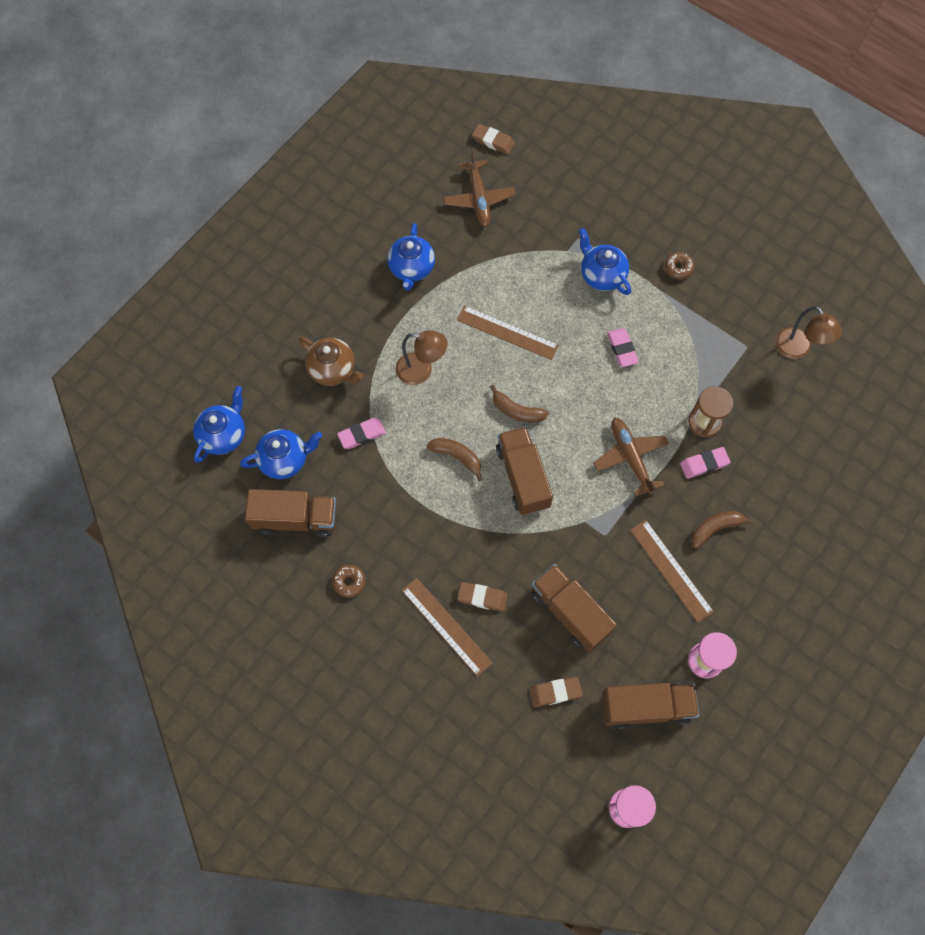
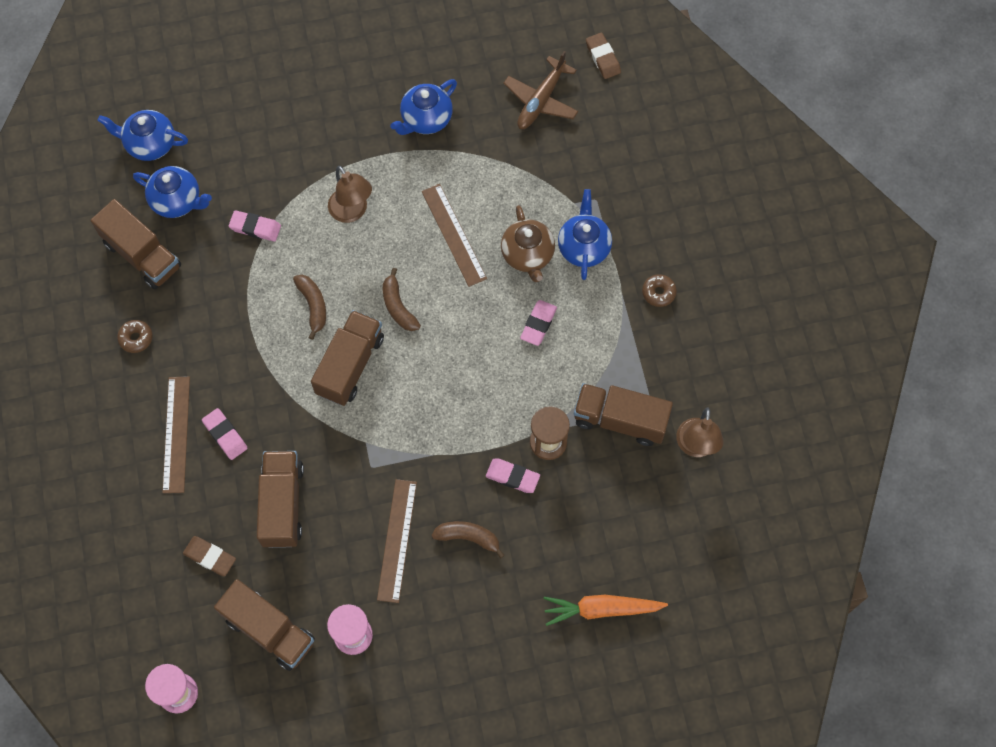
camera: 40 degrees right, 0 degrees up
blue teapot [193,386,245,463] -> blue teapot turned 150 degrees counterclockwise [98,110,188,161]
brown teapot [299,337,364,386] -> brown teapot moved to [501,205,555,282]
brown eraser [457,582,508,612] -> pink eraser [202,408,248,460]
brown plane [593,418,669,497] -> none
none -> orange carrot [544,595,668,626]
none -> brown truck [574,383,673,446]

